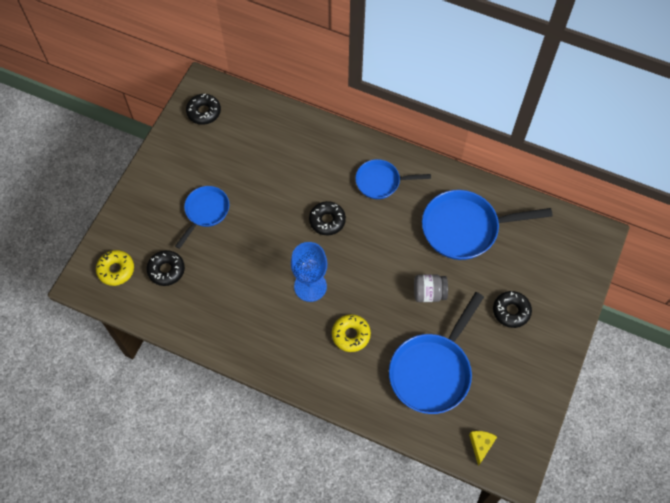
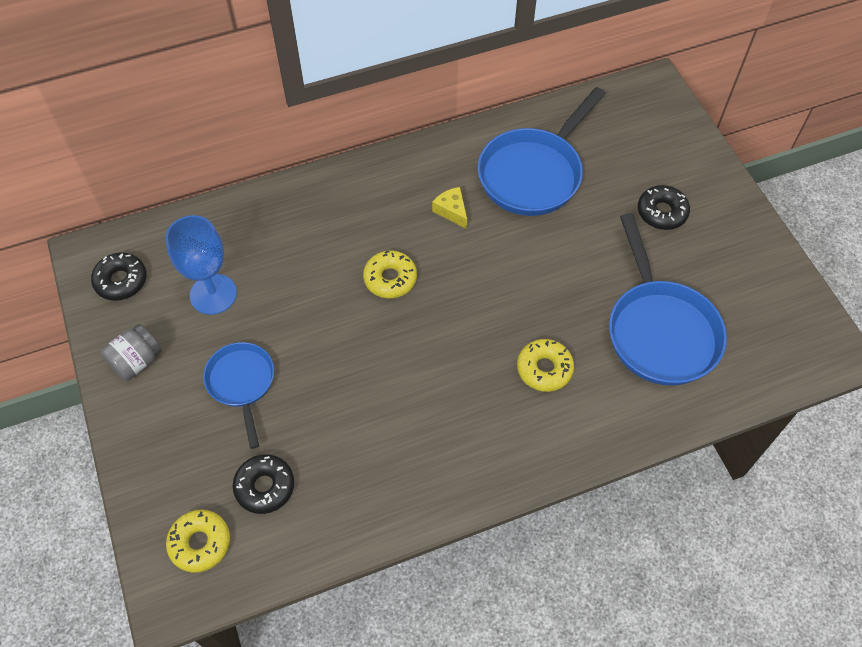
camera: 45 degrees left, 5 degrees down
blue goblet [291,242,327,302] -> blue goblet moved to [165,215,237,315]
black donut [309,201,346,235] -> yellow donut [363,250,417,298]
blue pan [355,159,431,199] -> none
grey jar [414,274,448,302] -> grey jar moved to [101,324,162,381]
yellow cheese [469,431,497,466] -> yellow cheese moved to [432,187,467,229]

